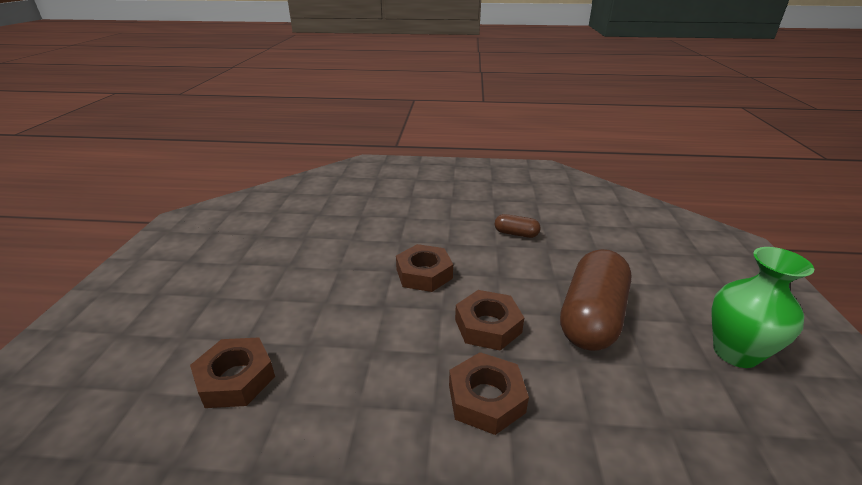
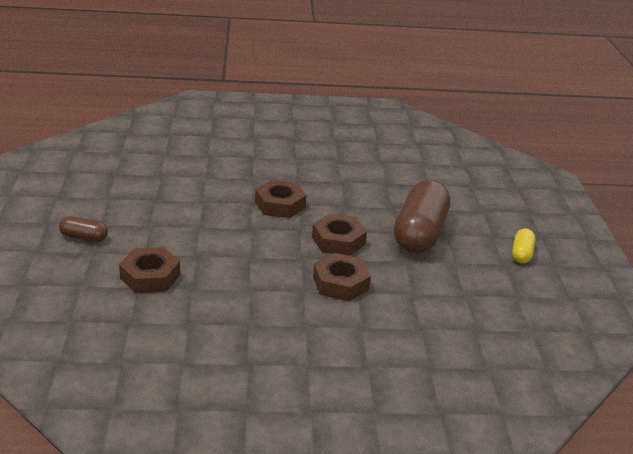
camera: 10 degrees left, 0 degrees up
brown capsule [495,214,541,238] -> brown capsule moved to [59,216,108,242]
green vase [712,247,814,368] -> yellow capsule [512,229,535,263]

